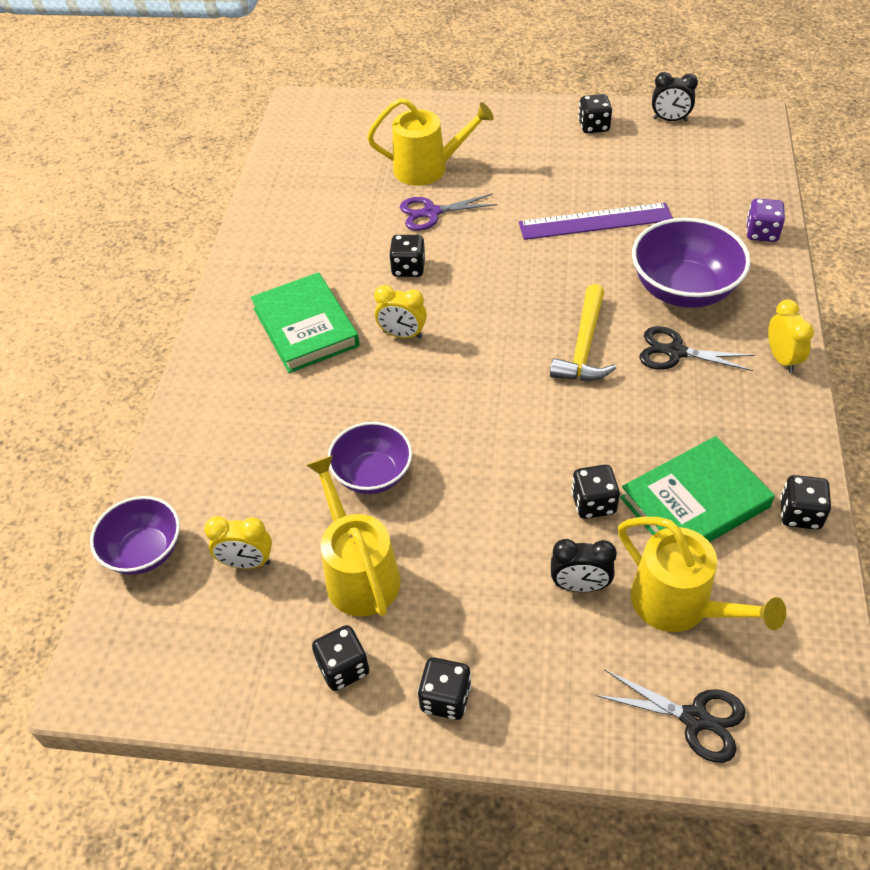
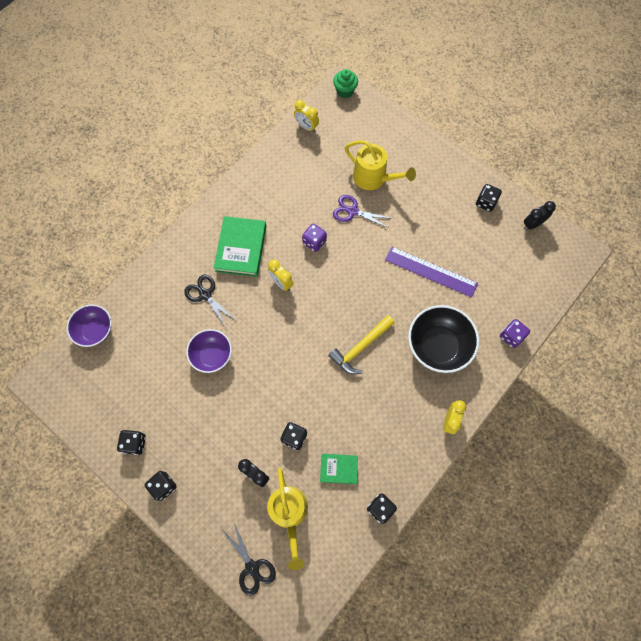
camera: 30 degrees right, 20 degrees up
yellow clock [204,516,272,569] -> yellow clock moved to [294,100,319,132]
yellow watering can [306,455,401,617] -> none
black dice [389,235,425,277] -> purple dice [302,223,327,252]
green book [620,436,775,542] -> green book [320,454,358,484], size x0.56
purple bowl [632,218,751,308] -> black bowl [408,305,479,373]
black scissors [639,326,754,371] -> black scissors moved to [184,274,234,327]
black clock [652,72,698,122] -> black clock turned 105 degrees clockwise [524,201,556,230]
none -> green cupcake [333,69,358,98]

